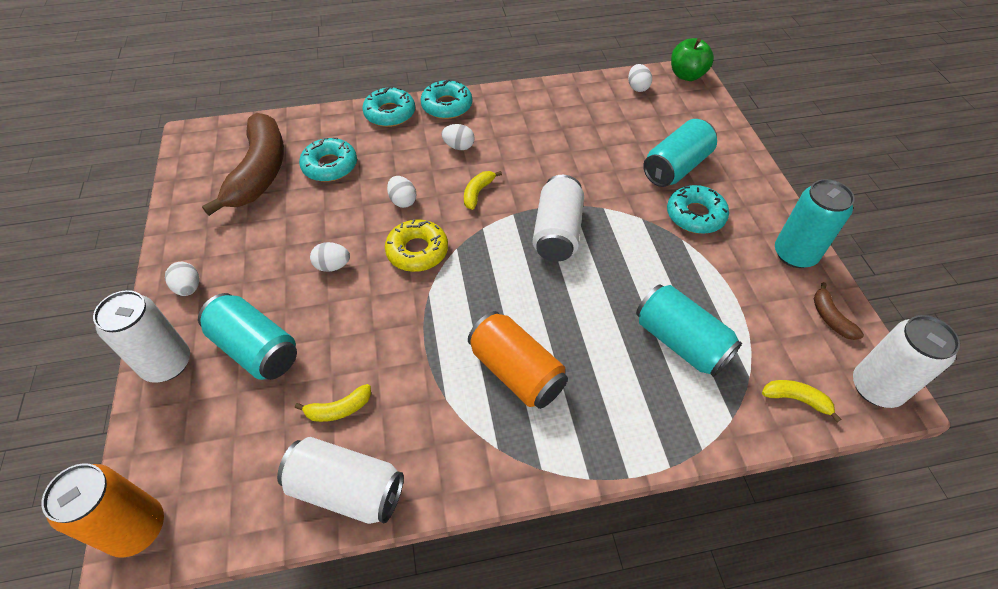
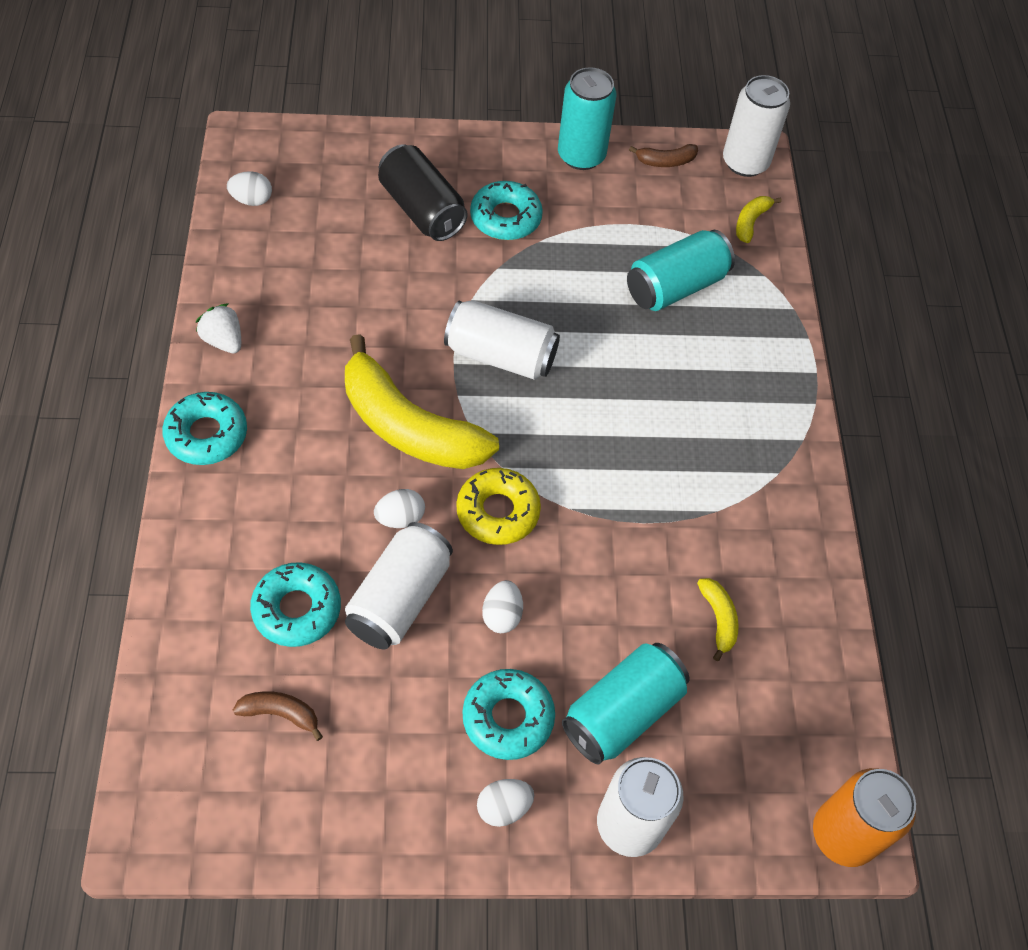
camera: 85 degrees left, 5 degrees up
brown banana [202,113,284,216] -> brown banana [233,691,323,741], size x0.41
white can [277,437,404,524] -> white can moved to [345,522,453,649]
turquoise donut [362,87,415,127] -> turquoise donut moved to [463,669,555,760]
white egg [441,124,475,150] -> none
yellow banana [464,171,502,210] -> yellow banana [345,334,499,469], size x2.41
orange can [468,311,568,409] -> none
turquoise can [643,119,717,187] -> black can [378,144,468,241]
green apple [671,38,714,81] -> none
none -> white strawberry [196,303,241,353]

